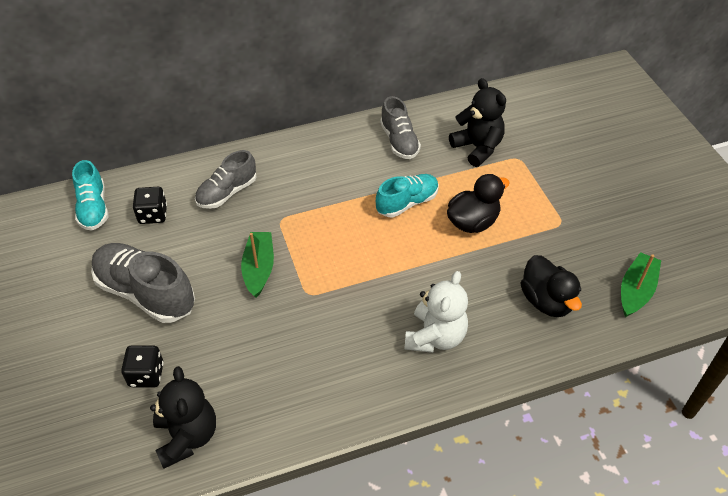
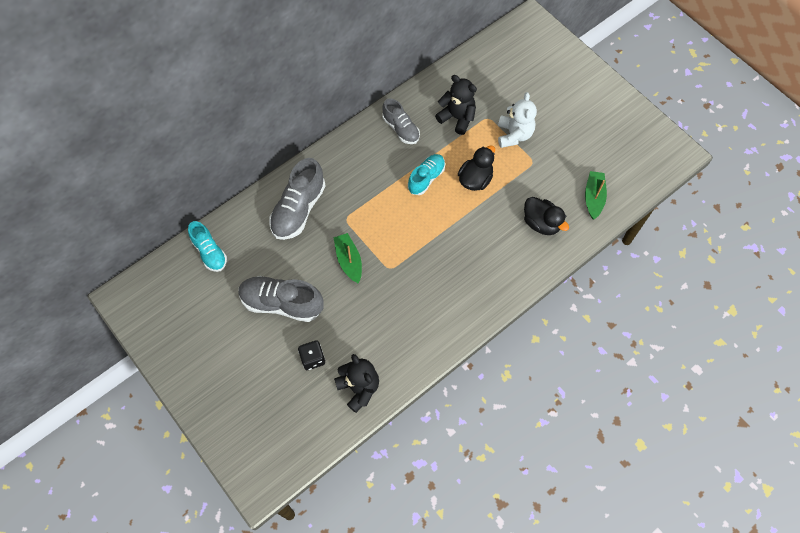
camera: 20 degrees left, 15 degrees up
black dice [133,187,167,224] -> none
grey shoe [195,150,257,209] -> grey shoe [269,158,326,240], size x1.57
white teddy bear [404,271,468,353] -> white teddy bear moved to [498,92,537,148]

